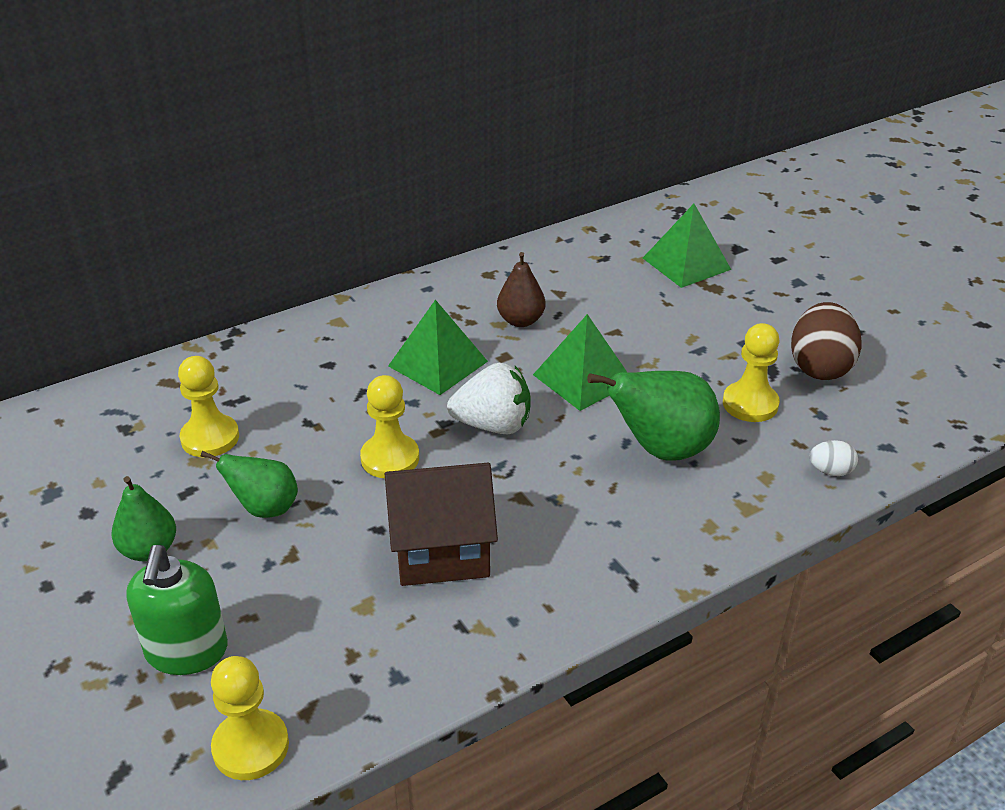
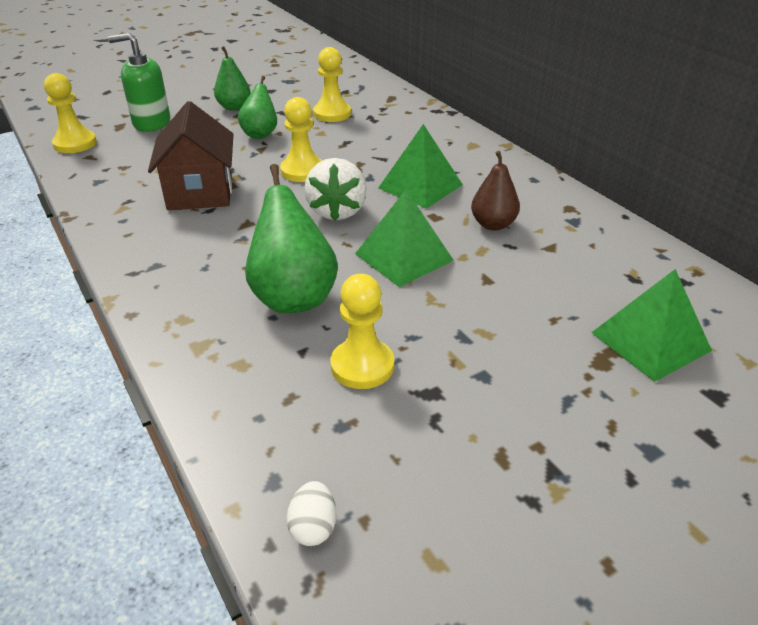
camera: 90 degrees right, 0 degrees up
brown egg [791,302,861,380] -> none
white egg [809,440,858,476] -> white egg moved to [287,481,336,546]

